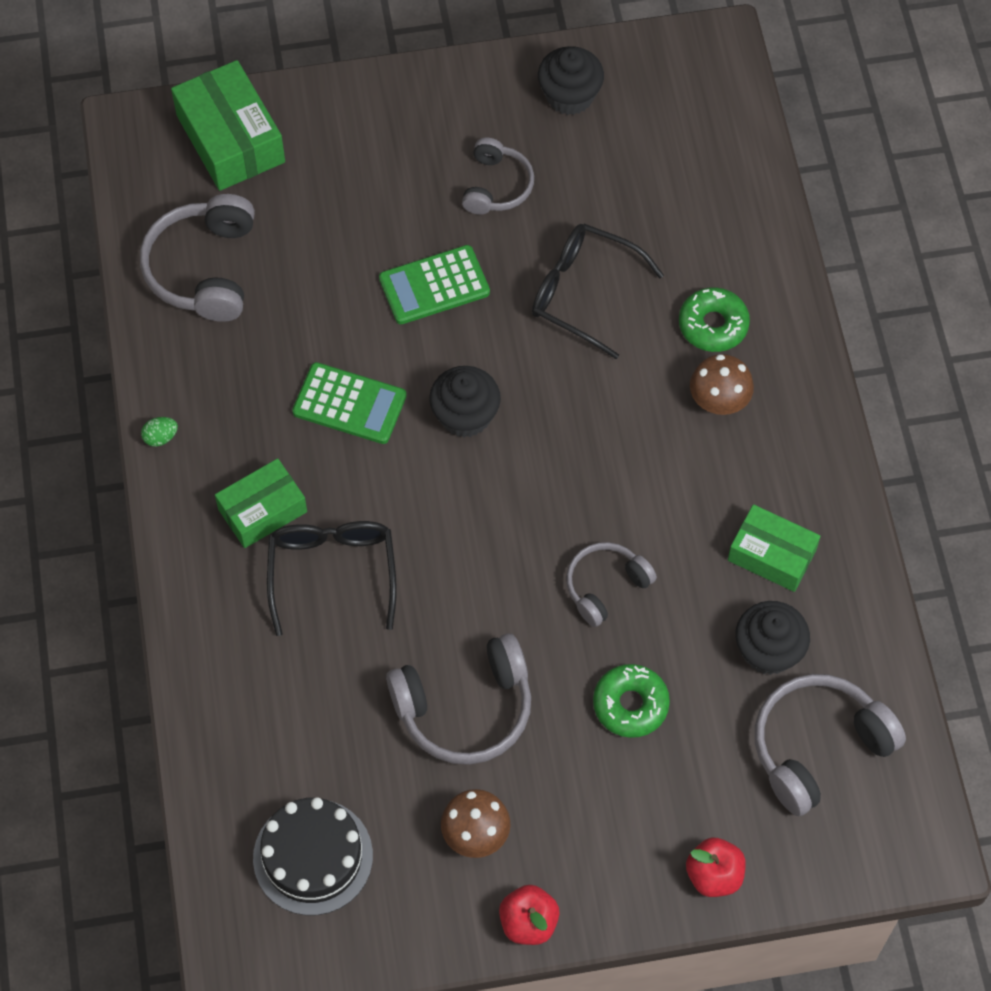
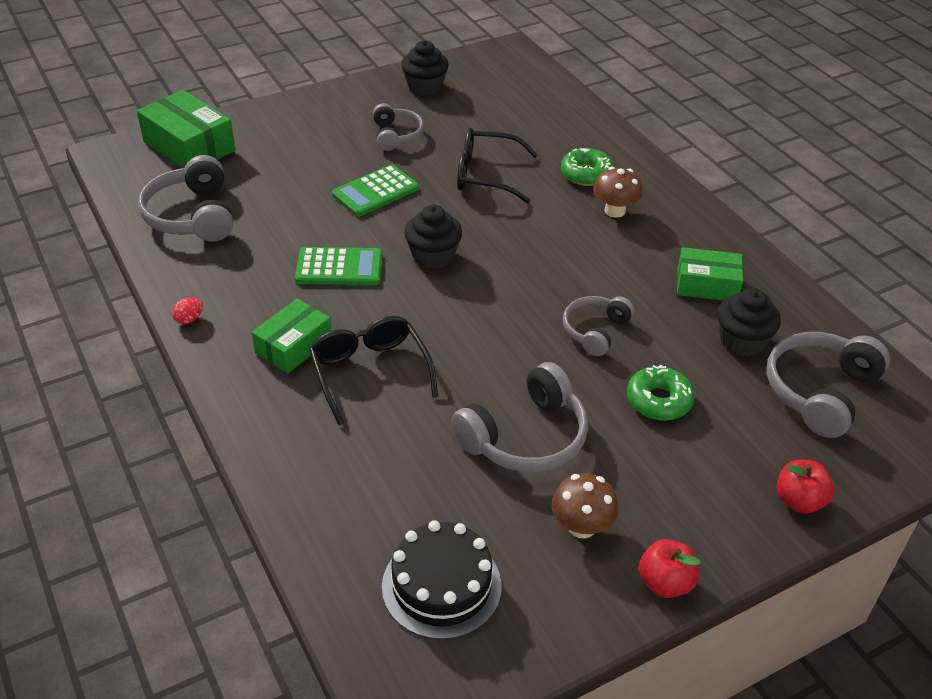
camera: 20 degrees left, 20 degrees down
green egg [141,417,178,447] -> red egg [172,298,203,324]

